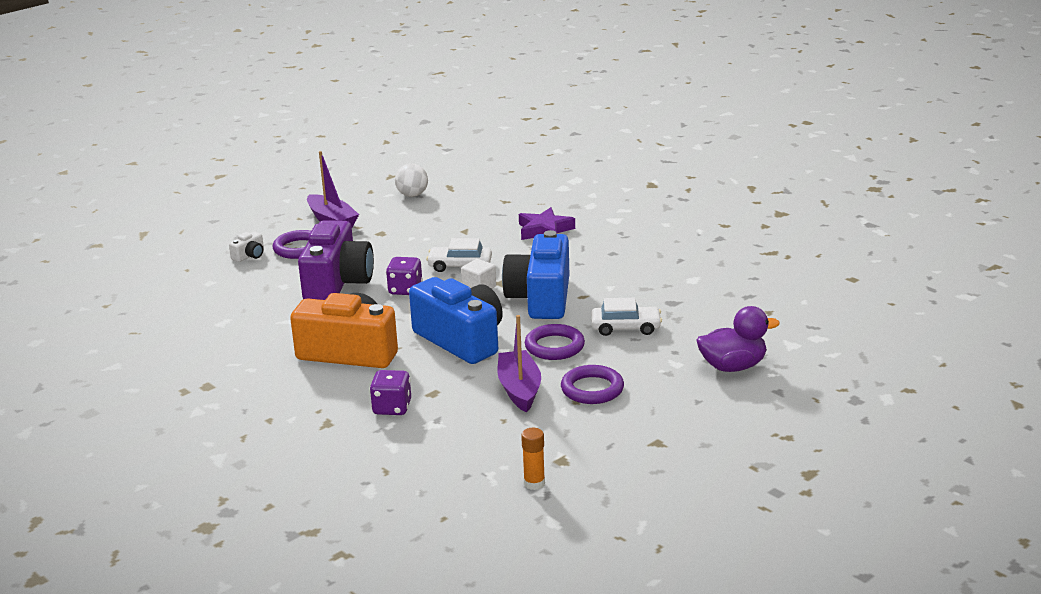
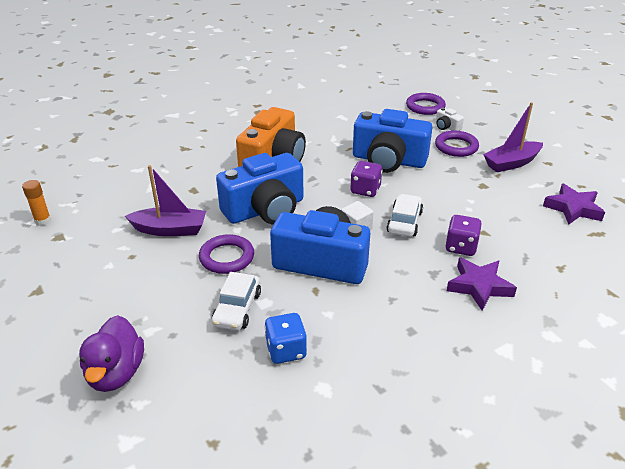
camera: 100 degrees right, 10 degrees up
purple camera [298,220,374,300] -> blue camera [353,109,433,173]
purple dice [370,370,411,415] -> purple dice moved to [445,215,482,256]
white ball [395,164,428,197] -> purple star [543,183,605,225]
purple ring [561,365,624,404] -> purple ring moved to [406,93,446,115]
none -> blue dice [264,313,307,364]

